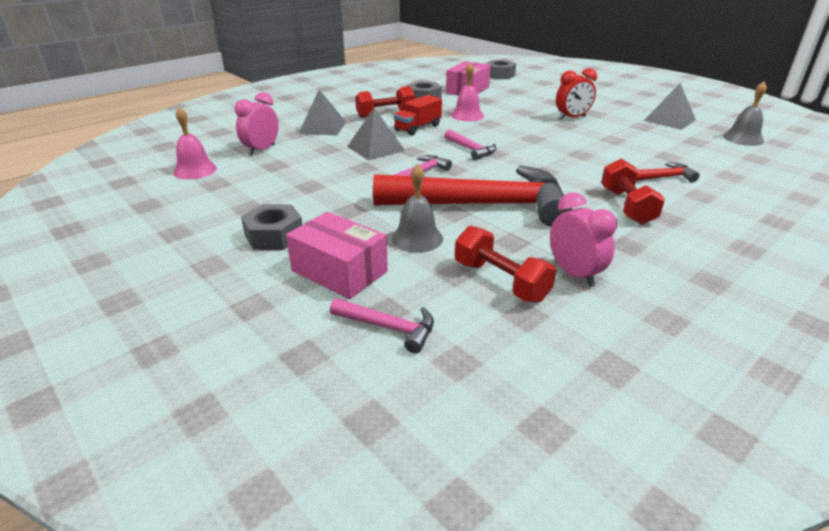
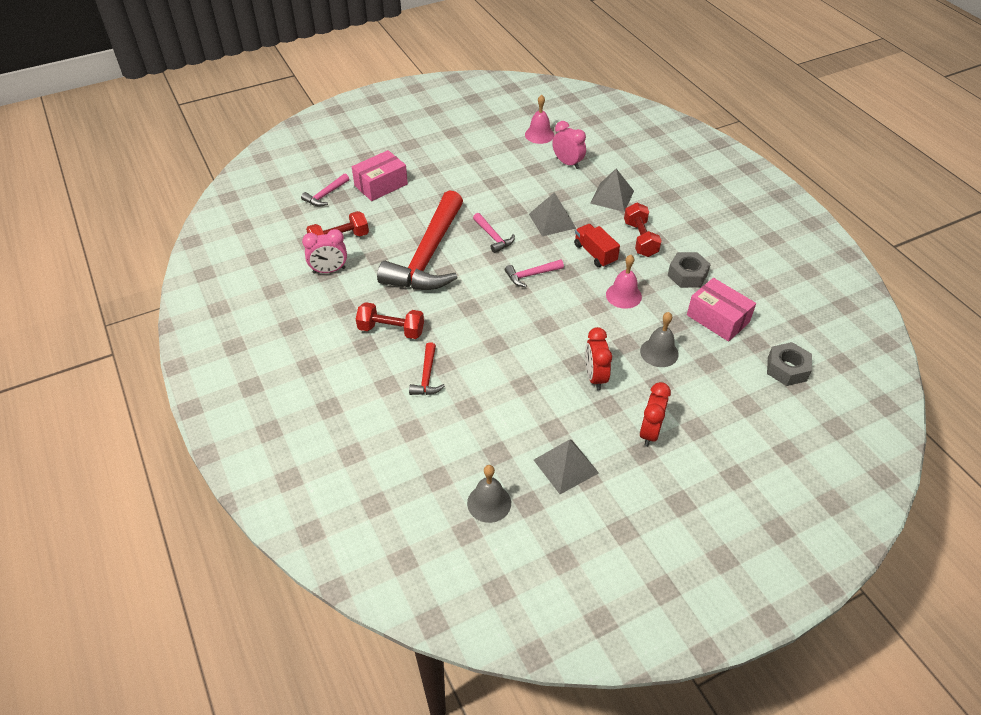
camera: 105 degrees right, 15 degrees up
grey nut [241,204,302,250] -> none
grey bell [391,164,443,253] -> grey bell moved to [640,312,679,367]
none -> red clock [640,382,671,447]

